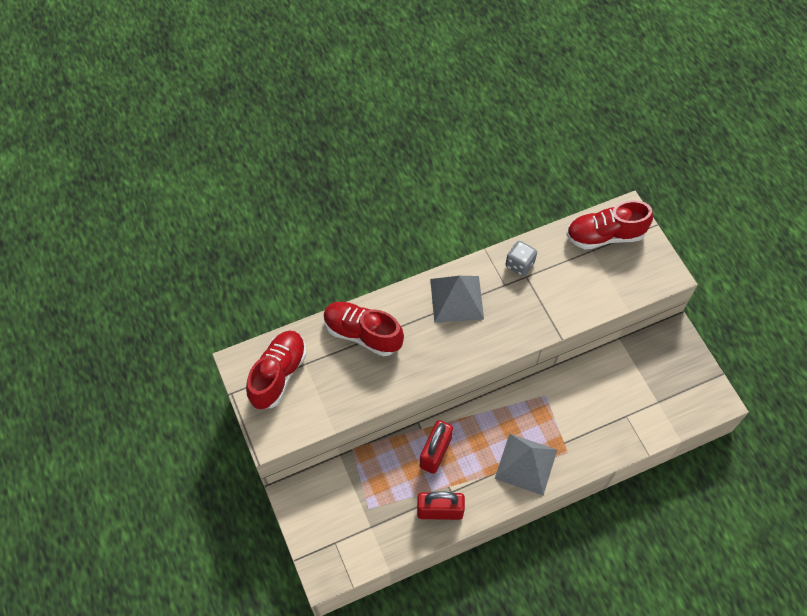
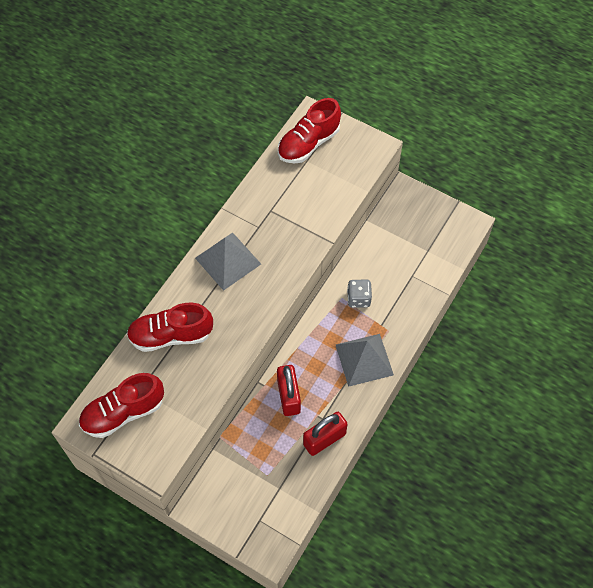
camera: 35 degrees left, 0 degrees up
red shoe [246,330,307,409] -> red shoe turned 105 degrees counterclockwise [79,373,164,438]
grey dice [506,241,537,276] -> grey dice moved to [347,280,372,308]

